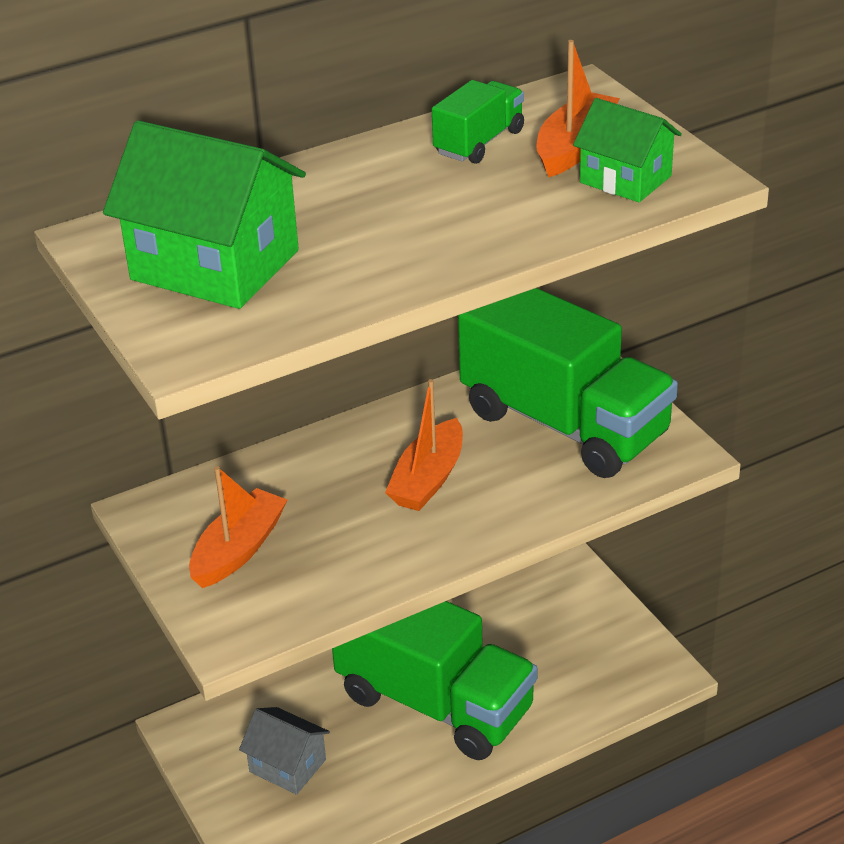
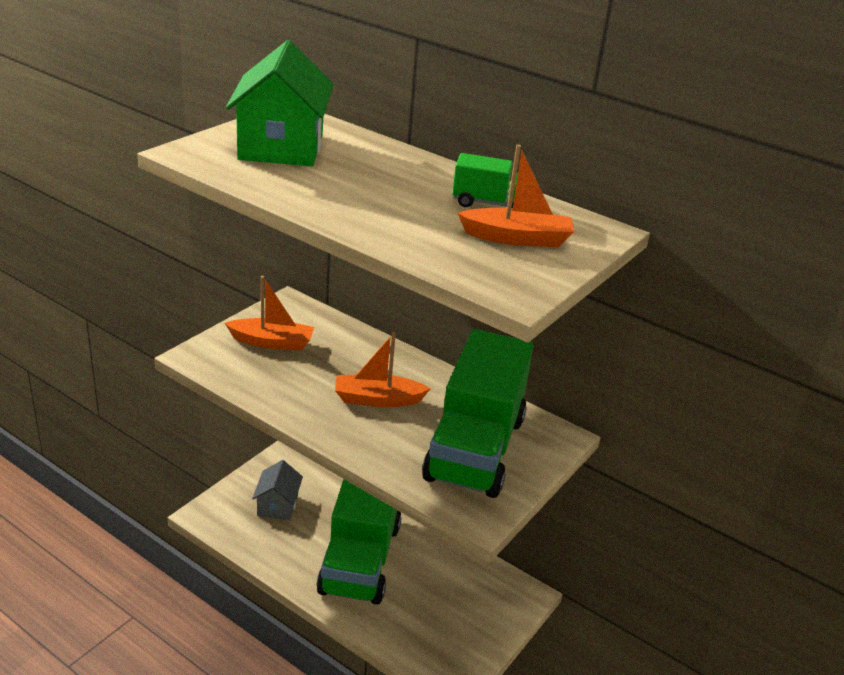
camera: 60 degrees right, 5 degrees down
green house [573,98,682,202] -> none

